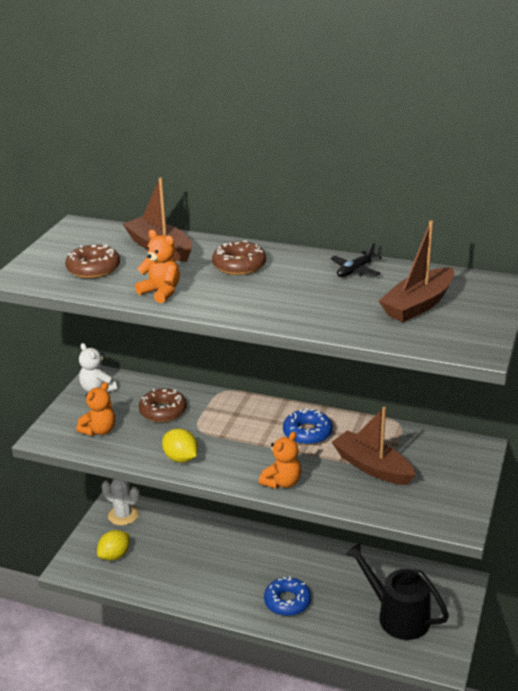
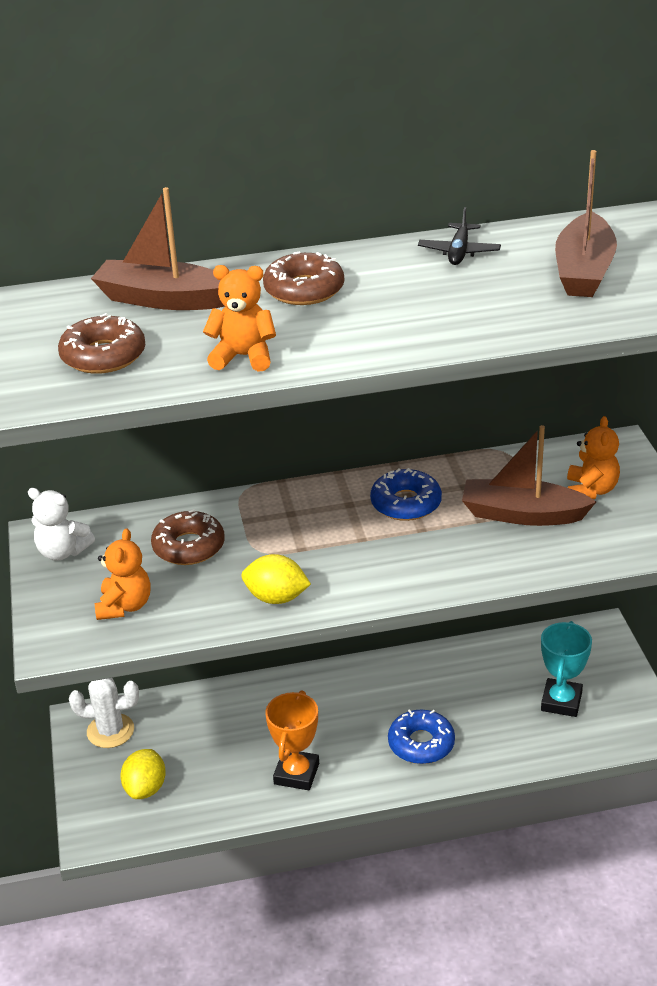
camera: 30 degrees left, 5 degrees up
orange teddy bear [259,431,301,489] -> orange teddy bear moved to [567,416,620,499]
black watering can [345,543,449,640] -> turquoise trophy [541,621,592,717]
none -> orange trophy [265,690,319,790]

